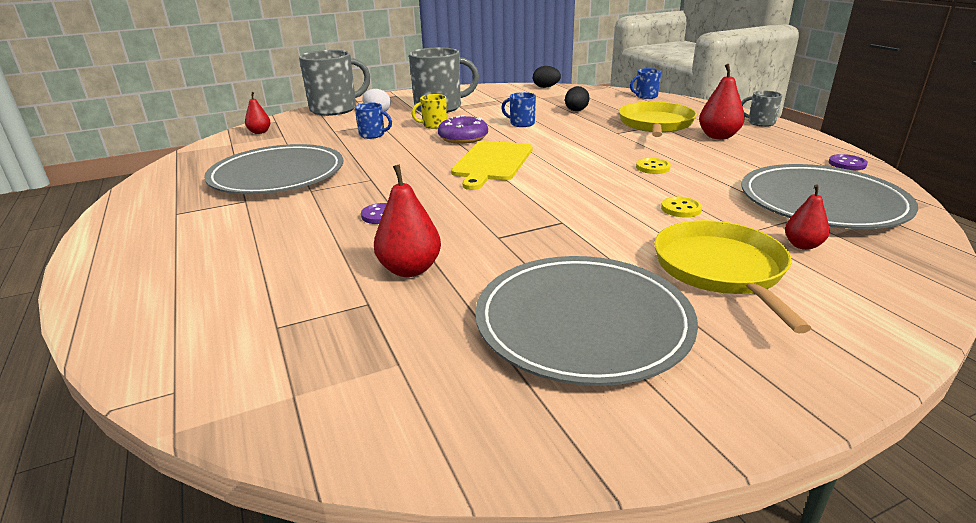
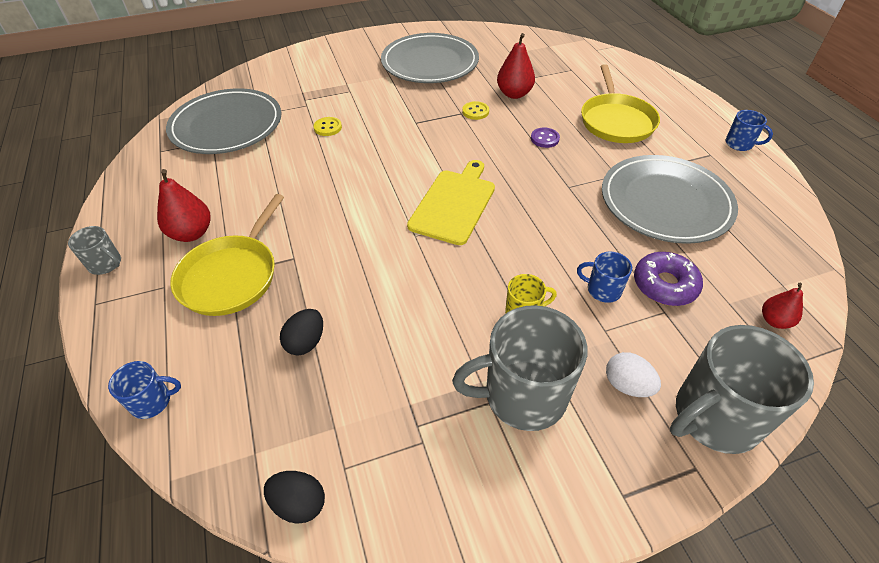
camera: 175 degrees left, 20 degrees up
purple donut [438,115,488,144] -> purple donut moved to [634,252,703,306]
blue mug [501,92,536,127] -> blue mug moved to [725,110,773,151]
yellow button [636,158,671,174] -> yellow button moved to [462,101,489,120]
yellow pan [654,220,811,333] -> yellow pan moved to [581,64,660,143]
red pear [785,184,829,250] -> none
purple button [829,154,868,170] -> none

